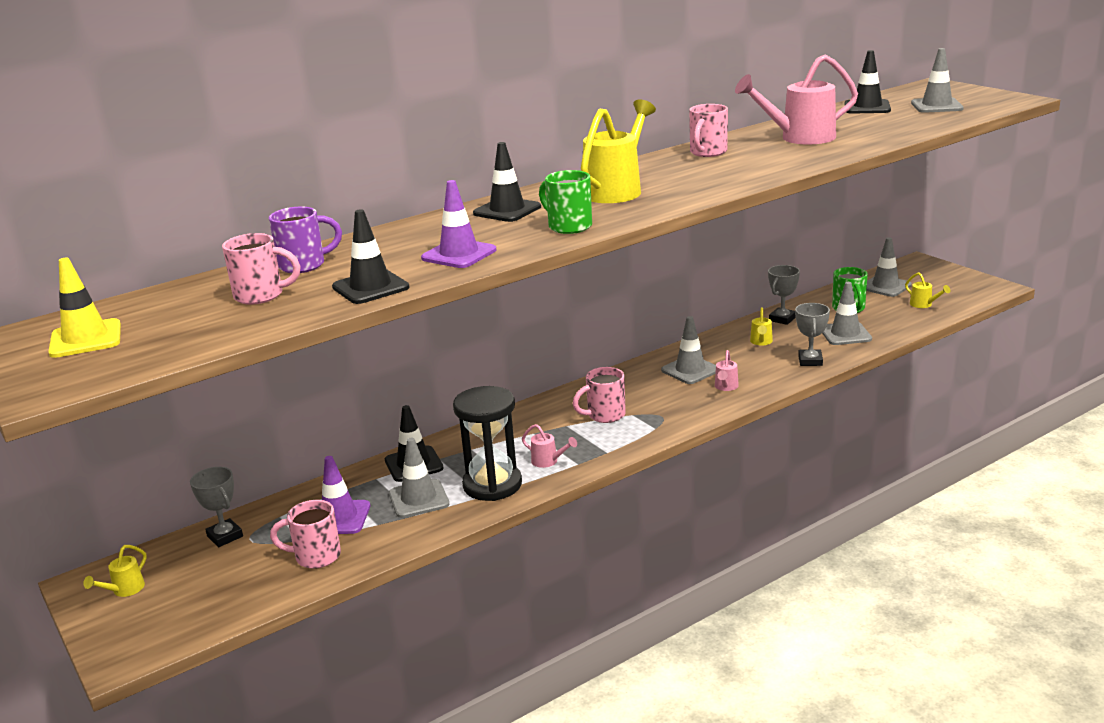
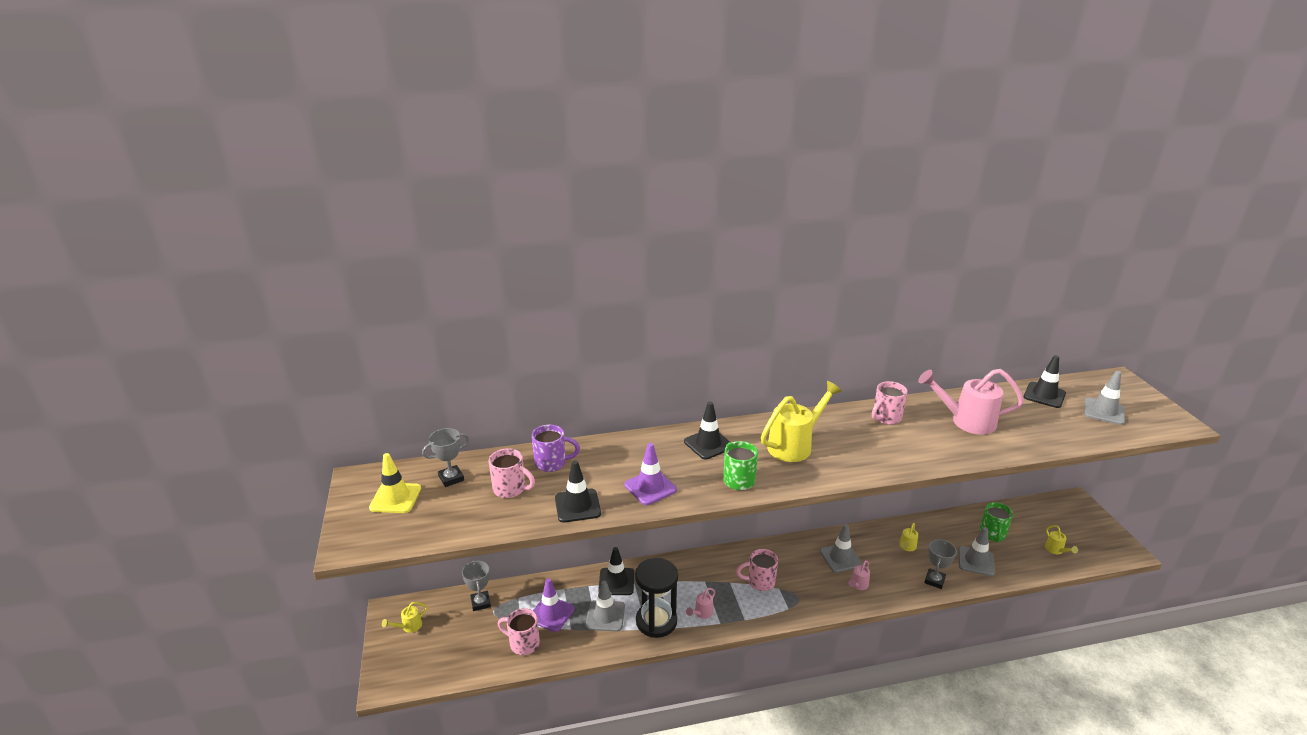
camera: 20 degrees right, 5 degrees up
pink watering can [522,424,577,468] -> pink watering can turned 75 degrees clockwise [686,588,715,619]
grey trophy [768,265,800,325] -> grey trophy moved to [422,428,469,487]
grey traffic cone [866,237,912,297] -> none

